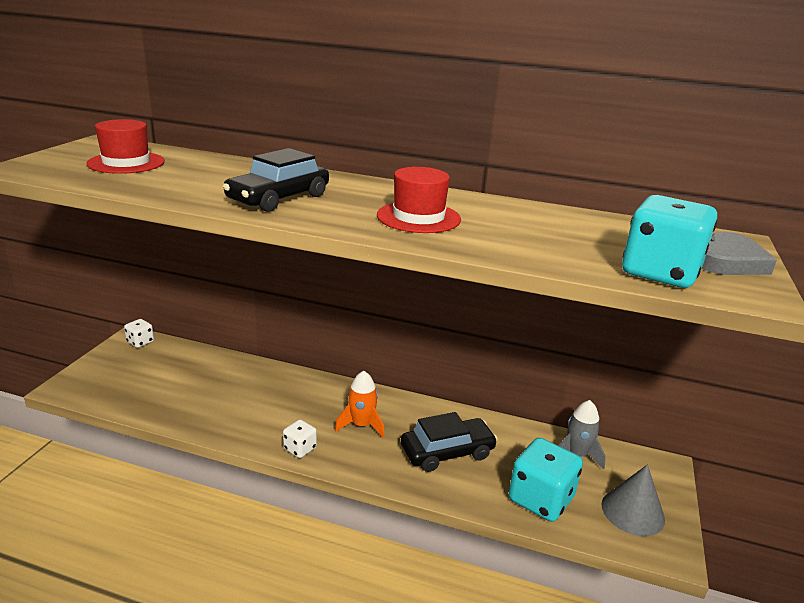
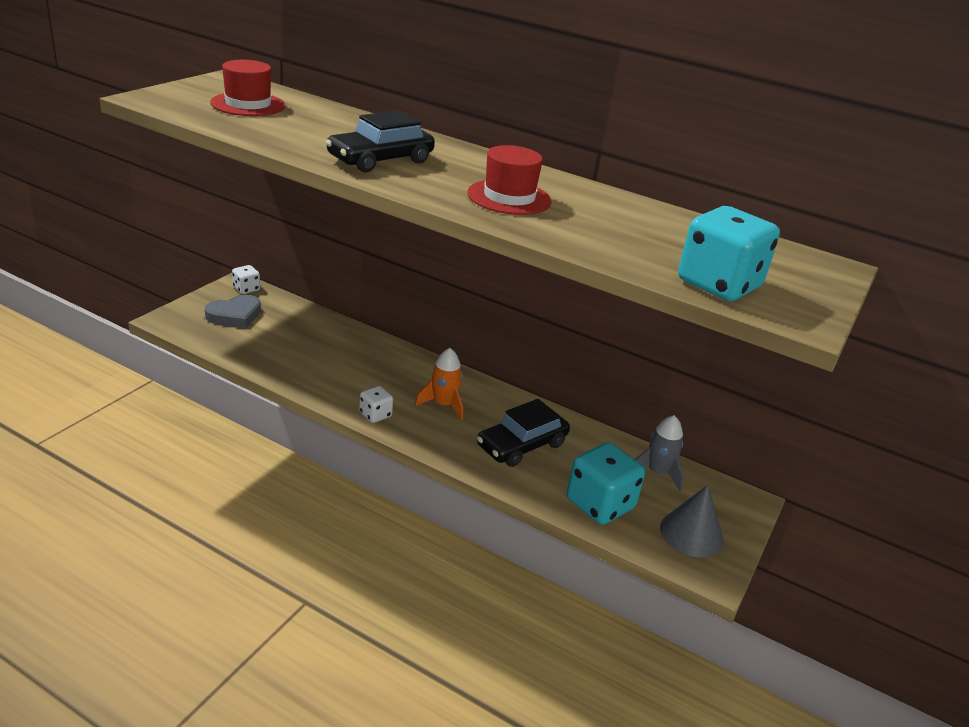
camera: 10 degrees right, 5 degrees up
black car [401,412,498,472] -> black car turned 150 degrees clockwise [477,399,570,467]
grey heart [701,232,777,275] -> grey heart moved to [205,294,261,328]

